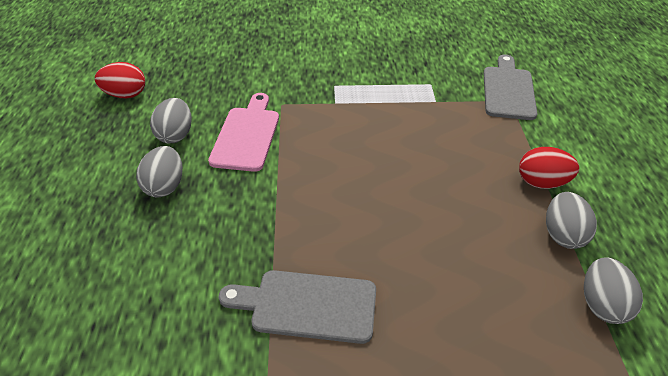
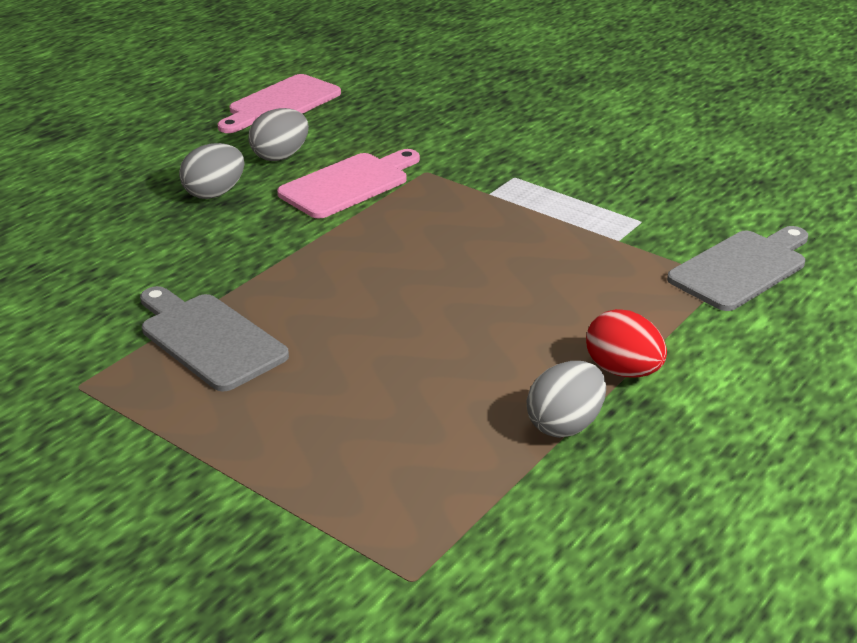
camera: 40 degrees right, 10 degrees down
red egg [95,62,145,98] -> pink cutting board [218,74,341,133]
grey egg [584,258,643,324] -> none

